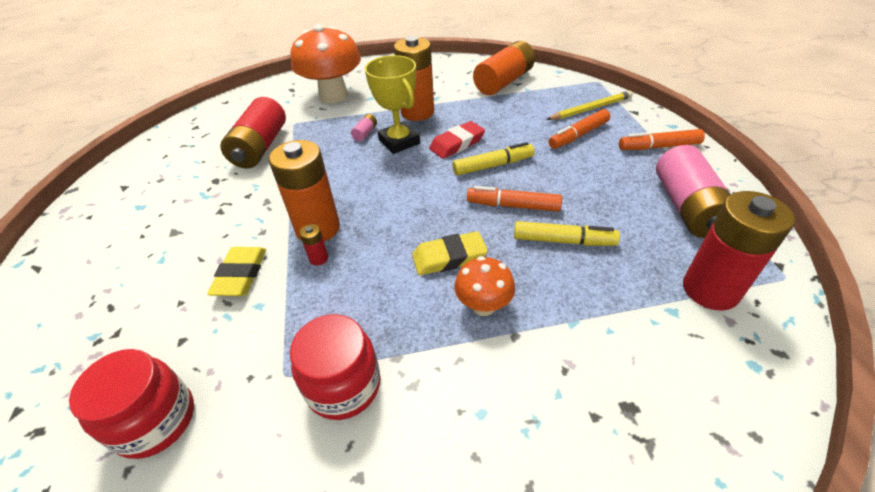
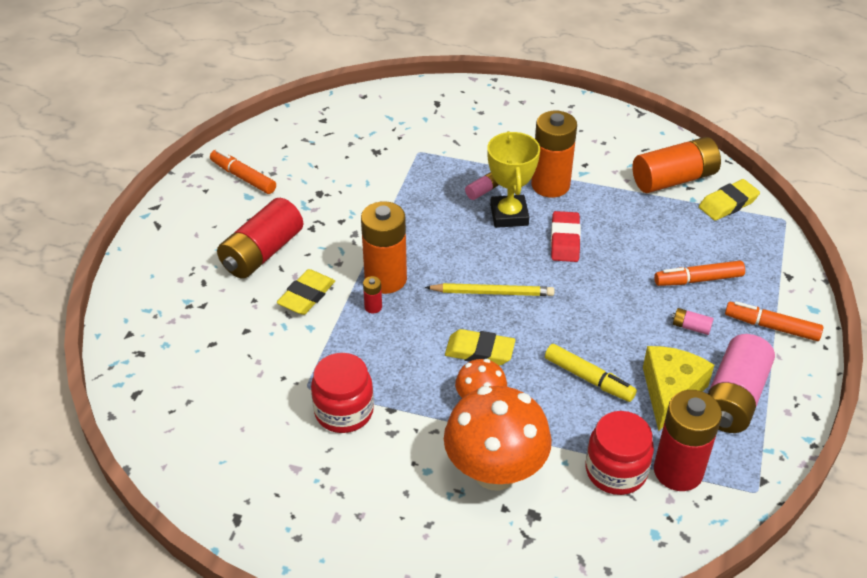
camera: 25 degrees right, 0 degrees up
red jar [69,349,194,459] -> red jar moved to [586,411,654,495]
red battery [220,97,286,168] -> red battery moved to [217,198,303,279]
orange mushroom [290,24,361,103] -> orange mushroom moved to [444,386,552,490]
red eraser [429,121,485,159] -> red eraser turned 75 degrees counterclockwise [551,211,581,262]
yellow marker [453,142,535,175] -> none
orange marker [467,186,562,212] -> orange marker moved to [210,149,276,194]
yellow pencil [546,91,633,120] -> yellow pencil moved to [425,283,555,296]
none -> yellow cheese [643,346,714,431]
none -> pink battery [672,308,714,335]
none -> yellow eraser [699,179,760,221]

